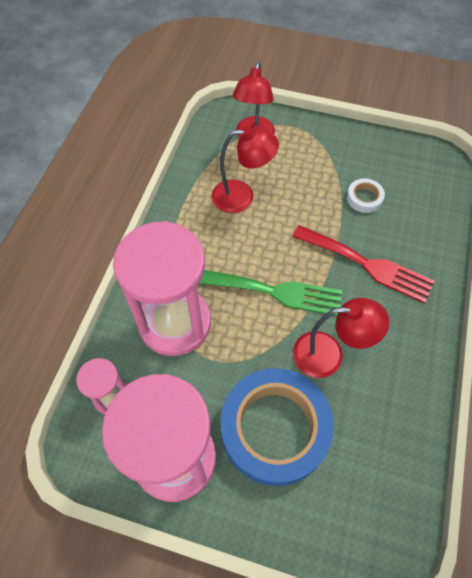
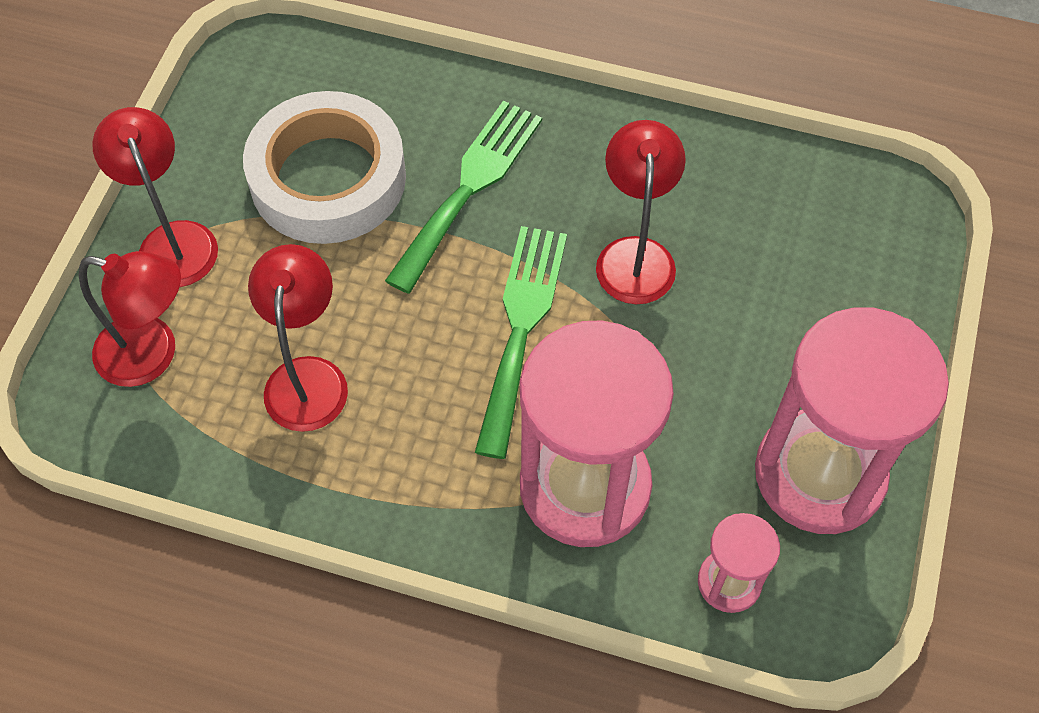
camera: 90 degrees left, 0 degrees up
blue tape [220,368,334,486] -> none
red fork [292,225,435,304] -> green fork [385,100,542,294]
white tape [347,178,385,213] -> white tape [243,91,406,244], size x2.39
none -> red lamp [92,107,218,287]

